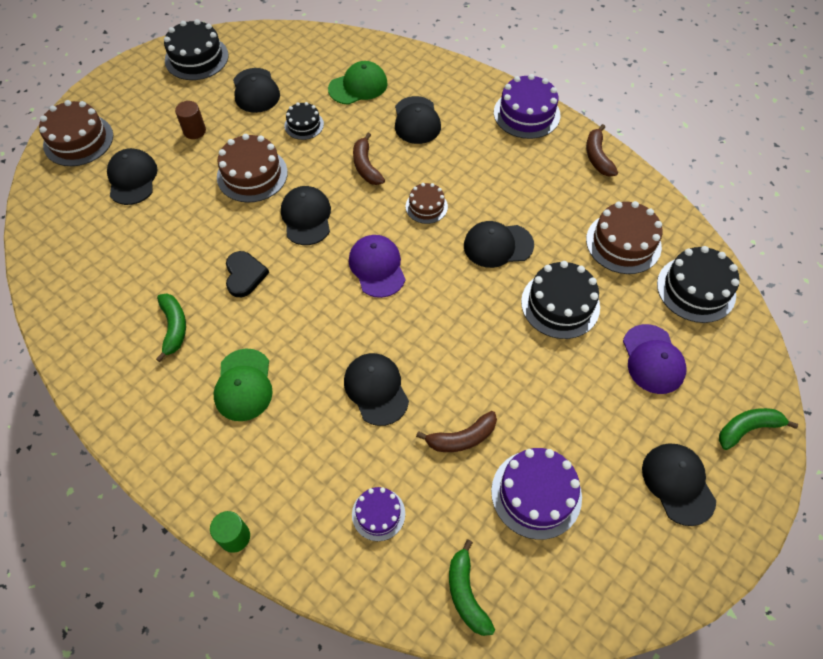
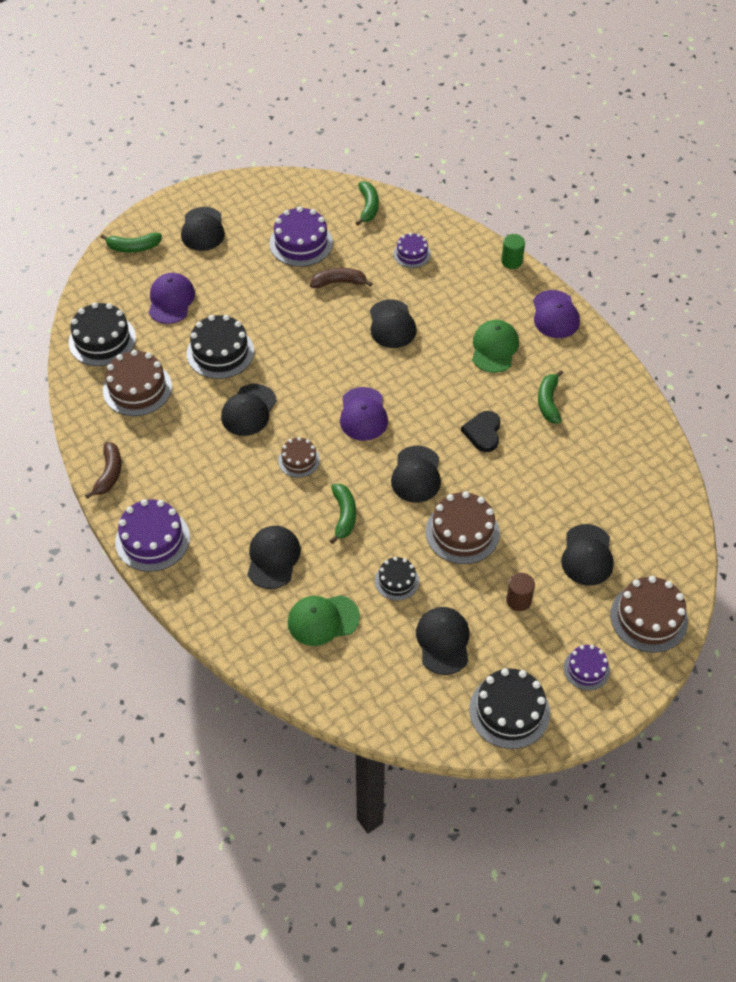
camera: 165 degrees left, 5 degrees down
brown banana [353,133,385,185] -> green banana [330,484,356,544]
black cap [464,221,534,268] -> black cap turned 105 degrees clockwise [221,384,277,436]
none -> purple cap [533,290,580,338]
none -> purple cake [564,645,610,690]

